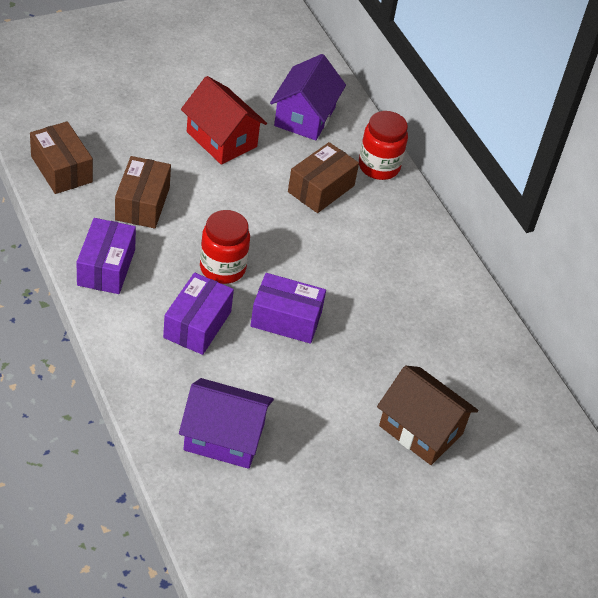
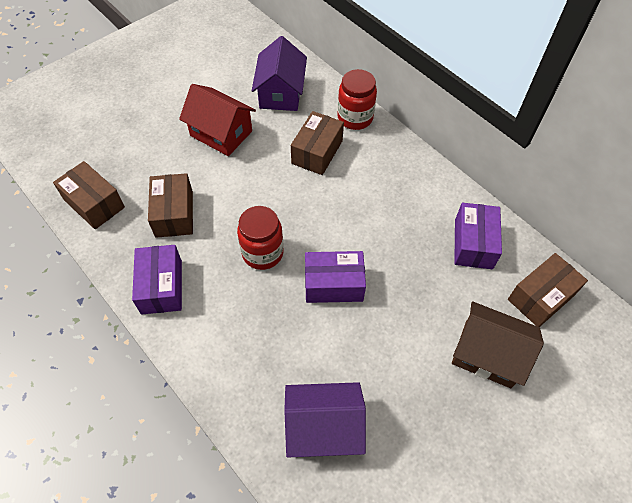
camera: 10 degrees left, 10 degrees up
purple box [163,273,234,355] -> purple box moved to [454,203,502,269]
none -> brown box [508,253,588,327]

